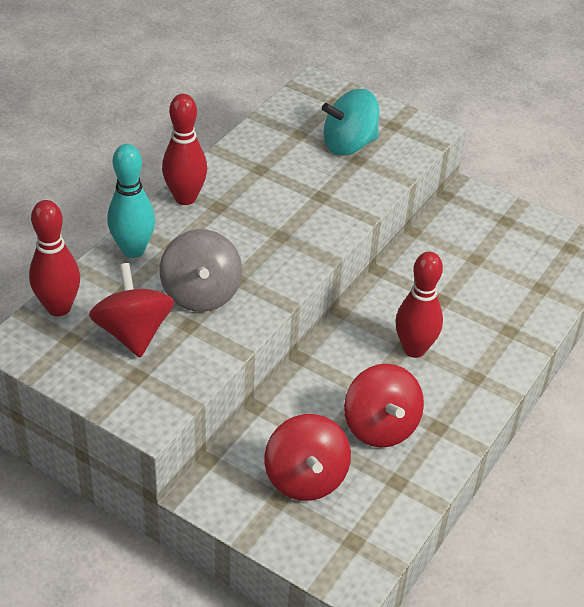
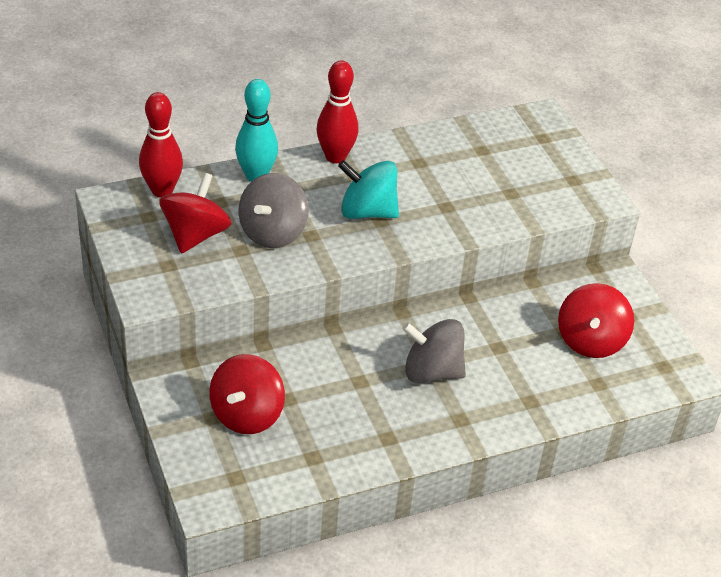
camera: 35 degrees right, 0 degrees up
turquoise spinning top [322,89,379,156] -> turquoise spinning top moved to [338,160,399,219]
red spinning top [344,364,424,448] -> red spinning top moved to [558,283,634,358]
red bowling pin [395,252,443,358] -> grey spinning top [402,319,466,383]

